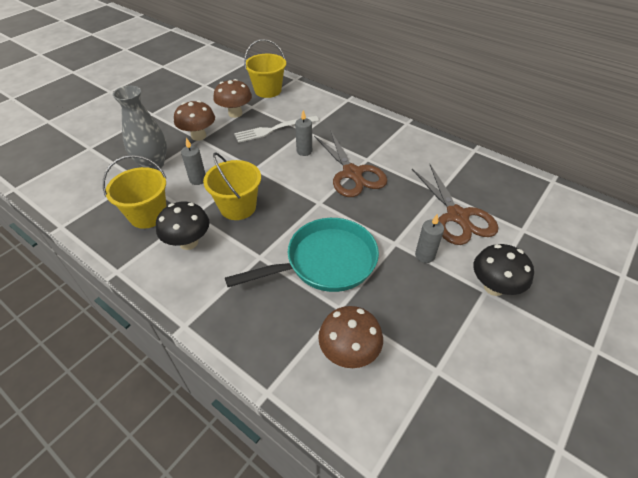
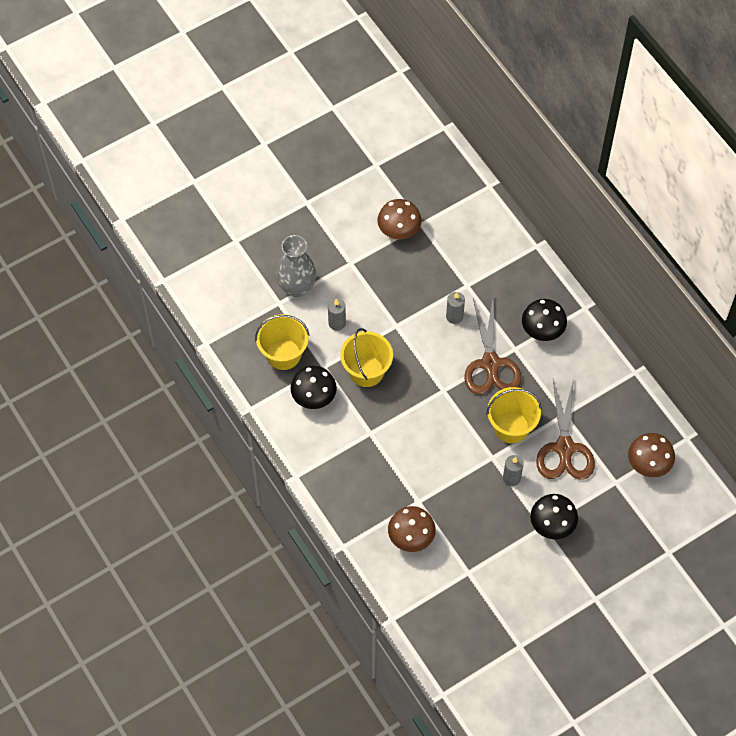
camera: 20 degrees right, 15 degrees up
brown mushroom [174,100,215,141] -> brown mushroom moved to [628,433,675,477]
turquoise pan [225,218,379,292] -> none
white fork [234,116,319,143] -> none
yellow bucket [244,39,286,98] -> yellow bucket moved to [486,387,542,443]
none -> black mushroom [522,299,567,341]

